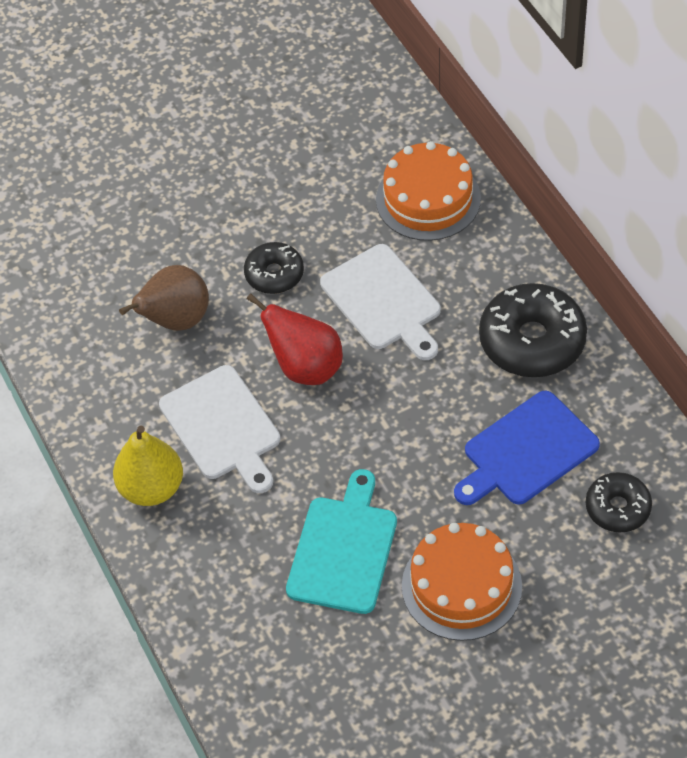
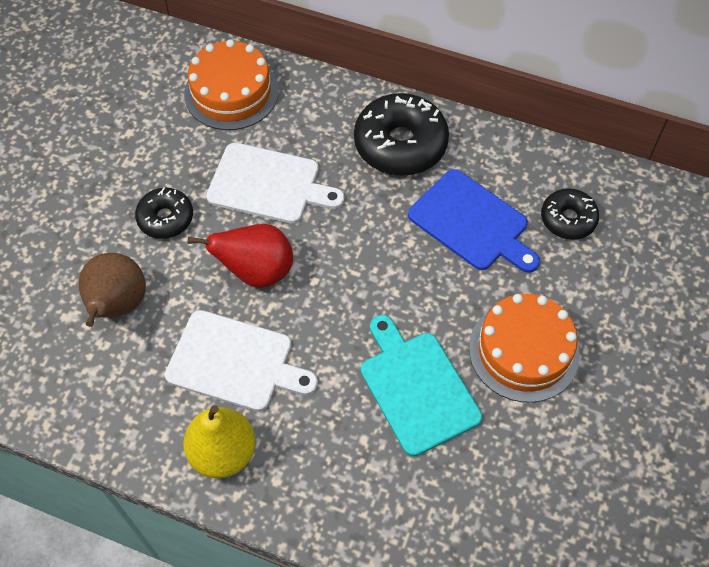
camera: 45 degrees left, 5 degrees up
blue cutting board [454,391,600,505] -> blue cutting board turned 60 degrees counterclockwise [408,169,540,273]

